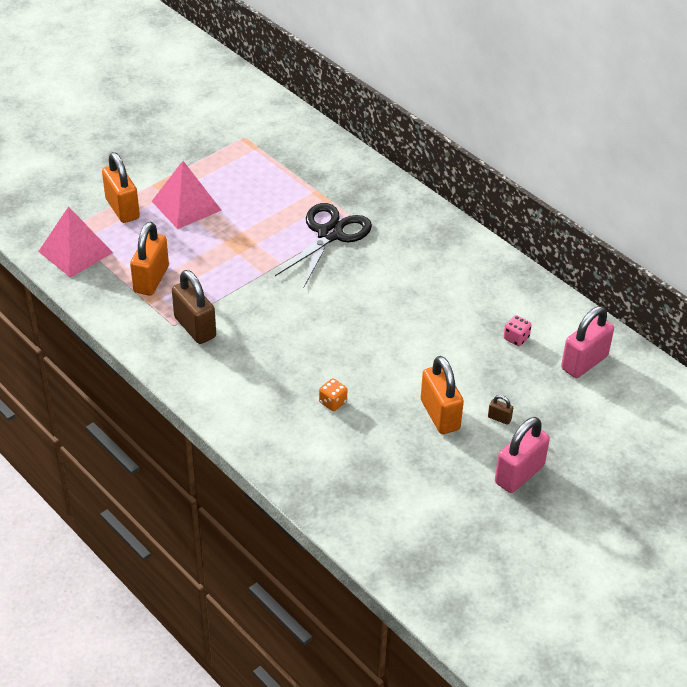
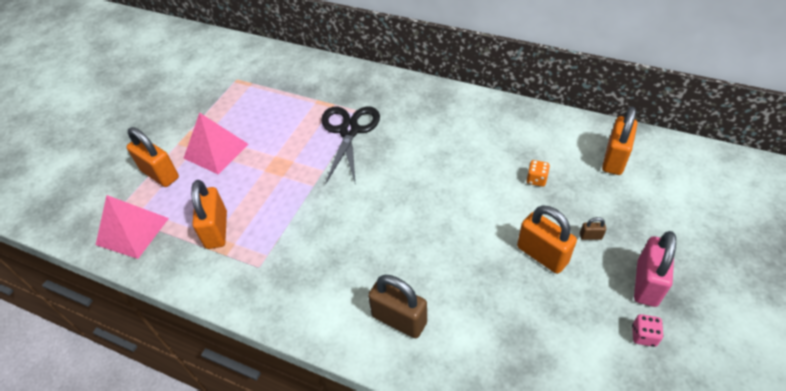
camera: 20 degrees left, 5 degrees up
brown padlock [172,270,216,344] -> brown padlock moved to [368,275,427,338]
orange dice [319,378,347,411] -> orange dice moved to [526,160,550,187]
pink dice [504,315,532,346] -> pink dice moved to [632,314,664,347]
pink padlock [561,306,614,378] -> orange padlock [602,107,637,175]

